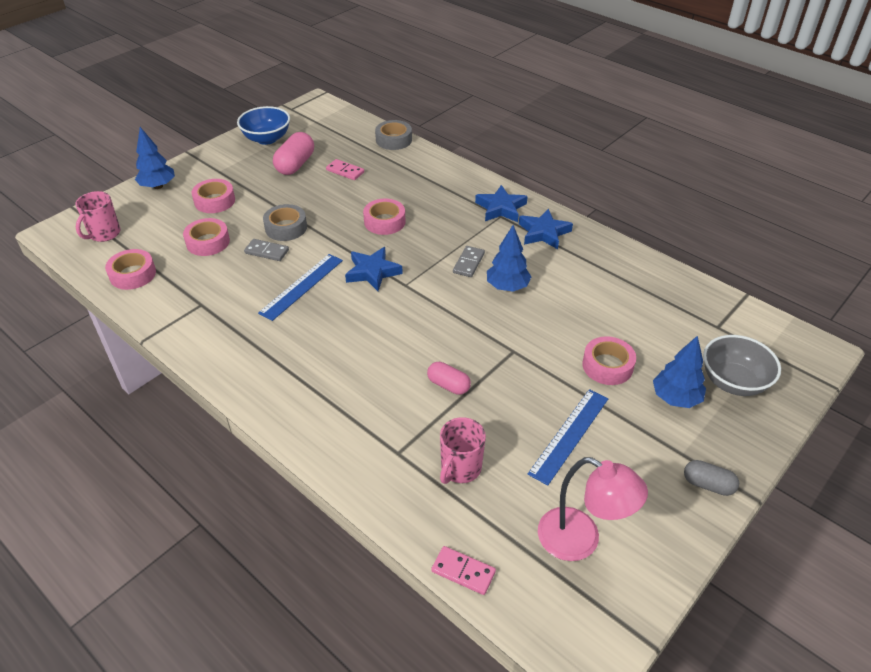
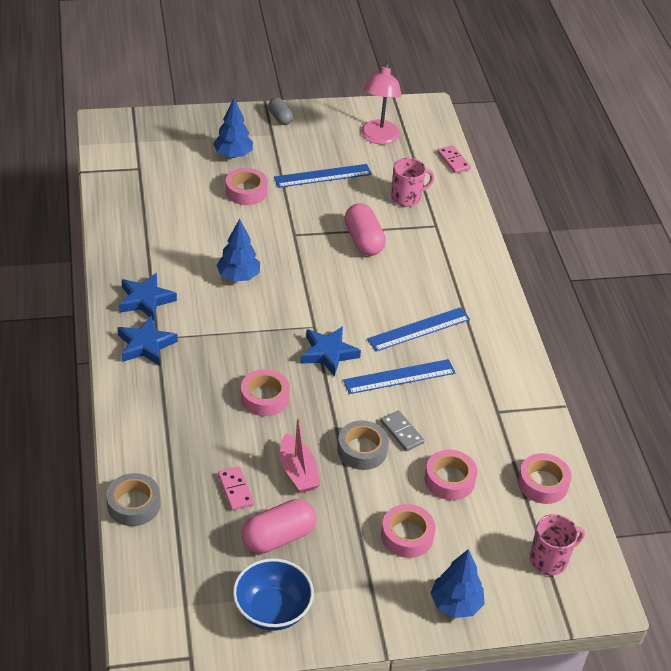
camera: 145 degrees left, 0 degrees up
pink capsule [427,362,471,395] -> pink capsule [344,203,386,256], size x1.63
grey domino [453,246,485,277] -> none
pink lamp [538,457,648,561] -> pink lamp turned 150 degrees counterclockwise [361,62,402,144]
grey bowl [703,335,781,396] -> none
none -> pink boat [280,418,321,493]
none -> blue ruler [367,307,470,352]

